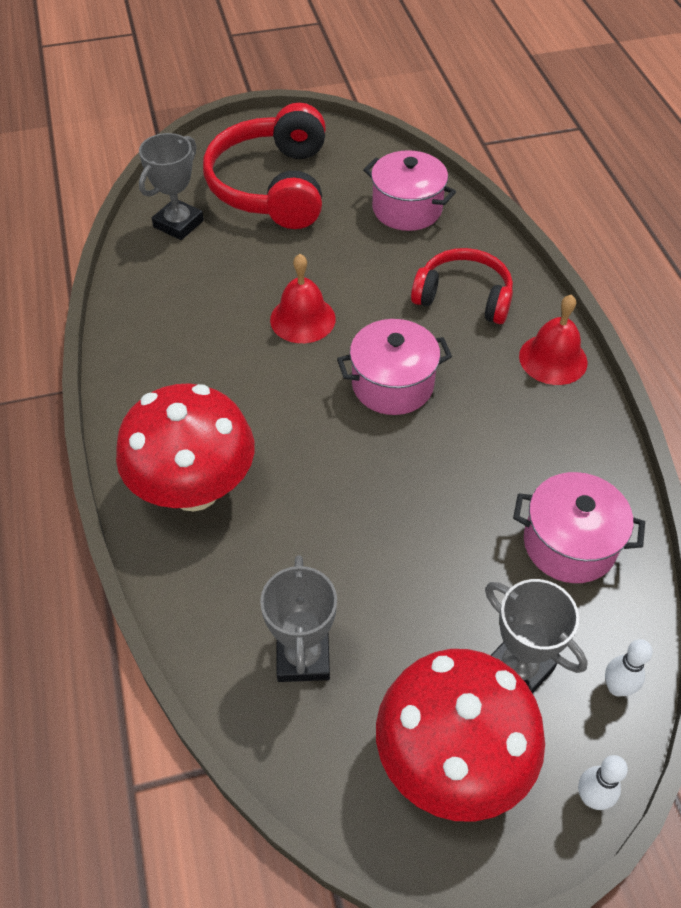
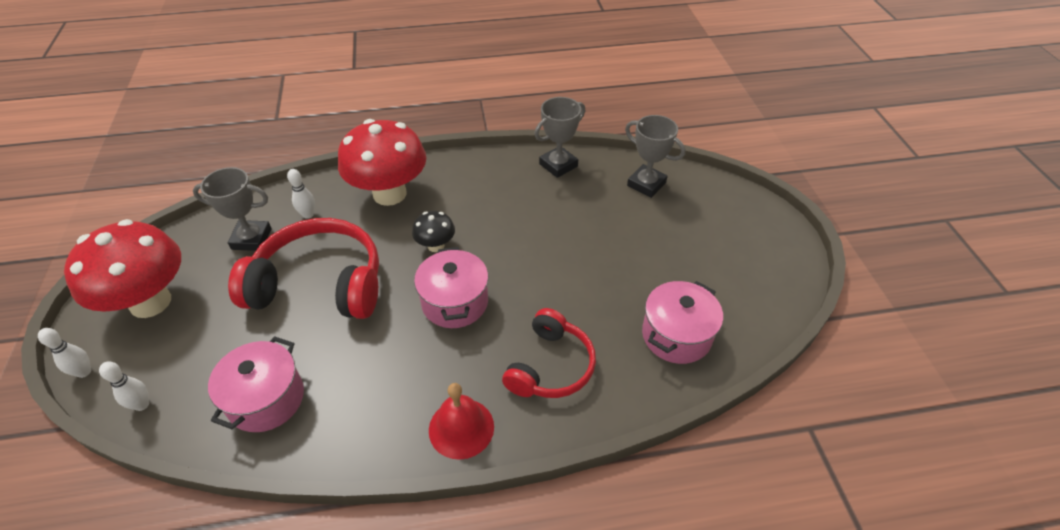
camera: 95 degrees right, 5 degrees down
red headphones [203,103,326,229] -> red headphones moved to [228,218,379,319]
red bell [270,254,336,343] -> none
grey trophy [485,579,588,693] -> grey trophy moved to [534,97,585,178]
none -> white bowling pin [287,169,315,219]
none -> black mushroom [412,211,455,252]

